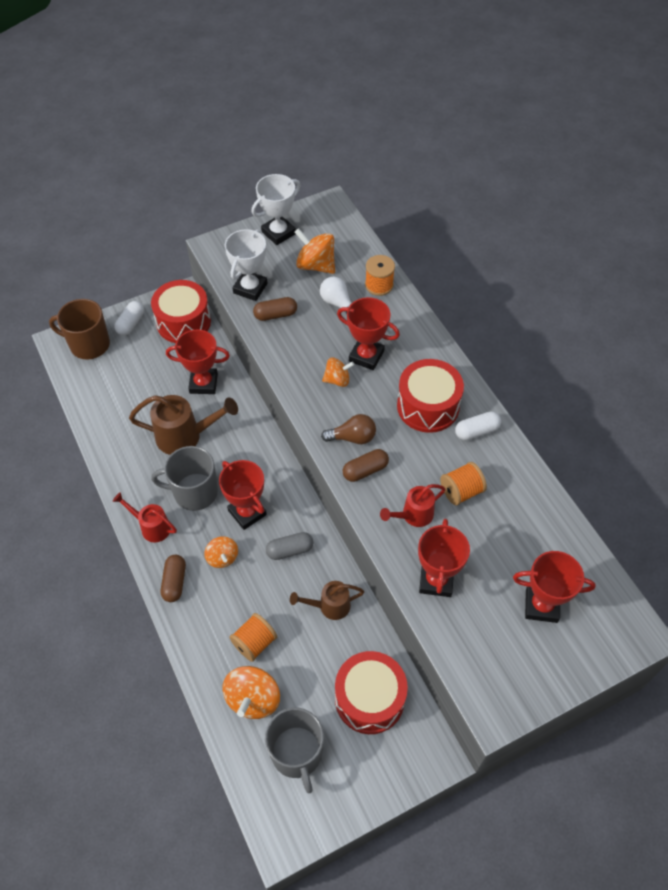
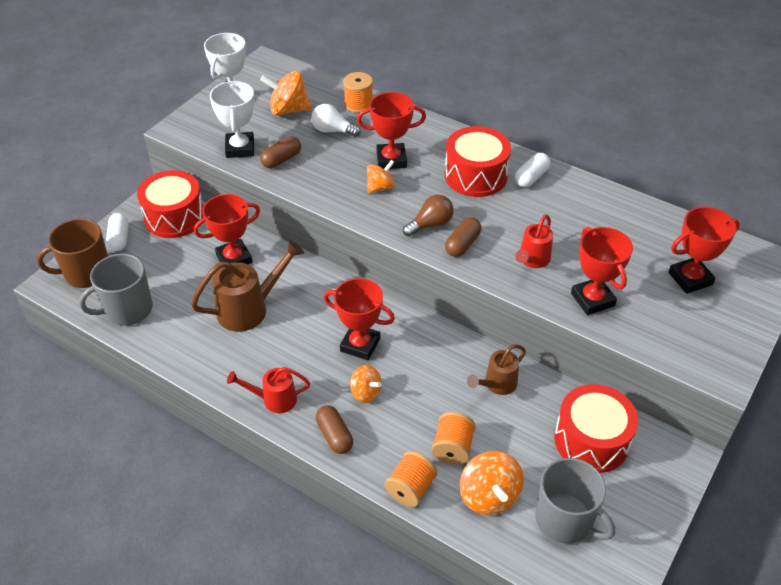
camera: 30 degrees left, 10 degrees down
grey mug [151,446,218,511] -> grey mug moved to [79,254,153,326]
grey capsule [266,532,313,560] -> none
orange spool [440,462,487,505] -> orange spool moved to [385,451,437,507]

